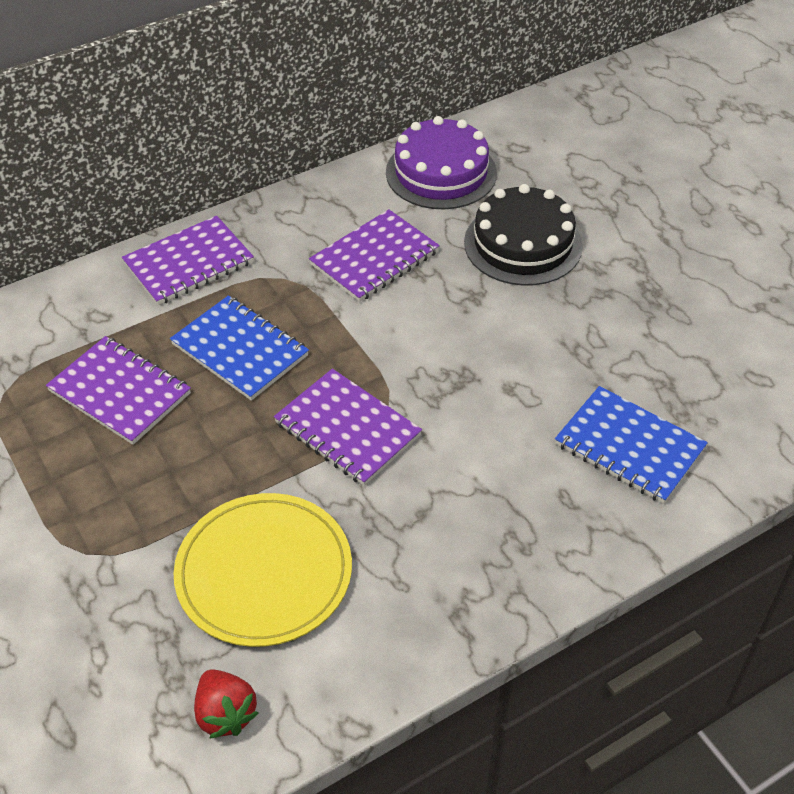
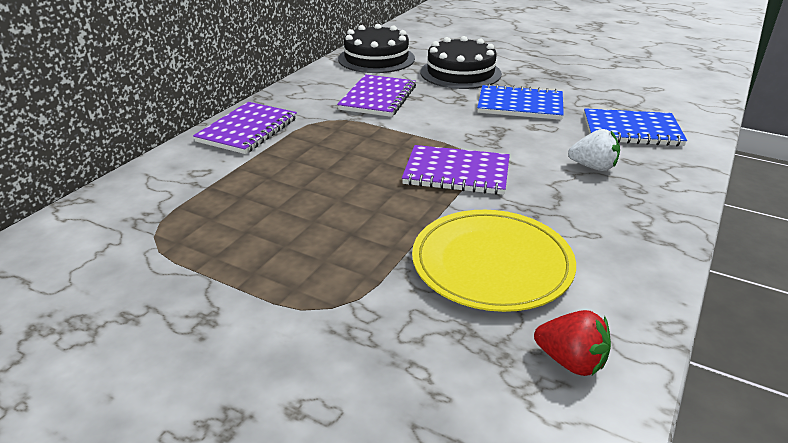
camera: 30 degrees left, 15 degrees down
purple notebook [46,336,191,445] -> none
blue notebook [170,295,309,401] -> blue notebook moved to [477,84,564,120]
purple cake [386,116,497,209] -> black cake [338,24,415,73]
none -> white strawberry [568,129,620,171]

